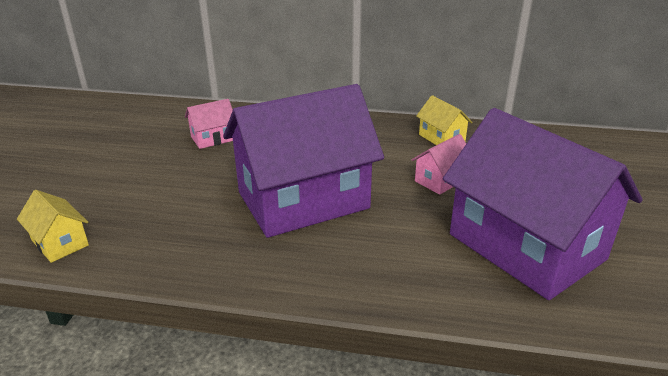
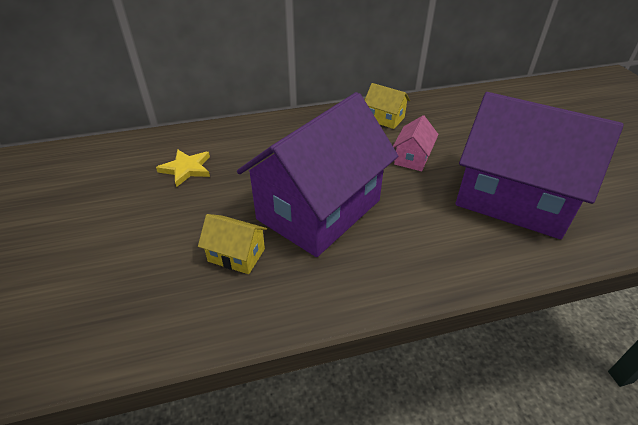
camera: 25 degrees left, 10 degrees up
yellow house [17,190,89,263] -> yellow house moved to [198,214,267,274]
pink house [185,99,233,149] -> yellow star [156,150,210,187]

